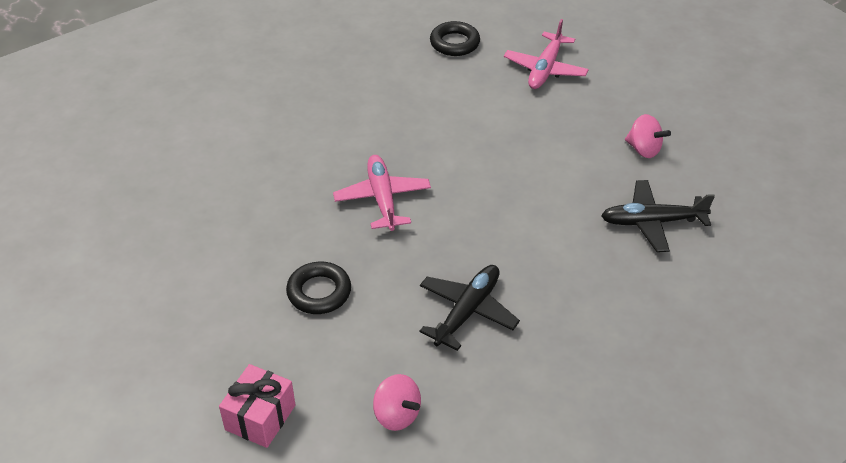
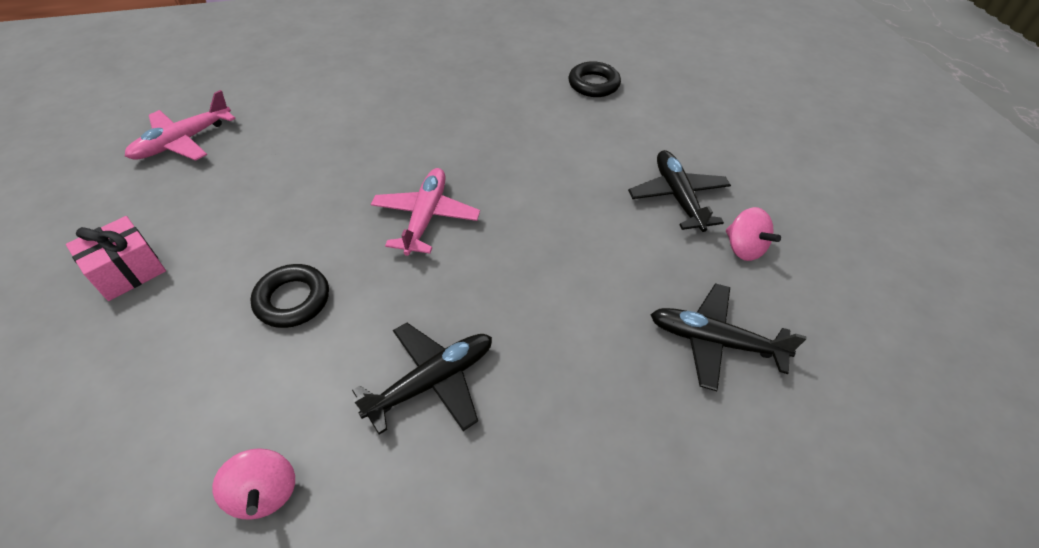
camera: 20 degrees right, 5 degrees up
pink gift [219,364,296,448] -> pink gift moved to [66,216,166,301]
pink plane [504,19,589,89] -> pink plane moved to [125,90,236,161]
none -> black plane [628,150,731,232]

